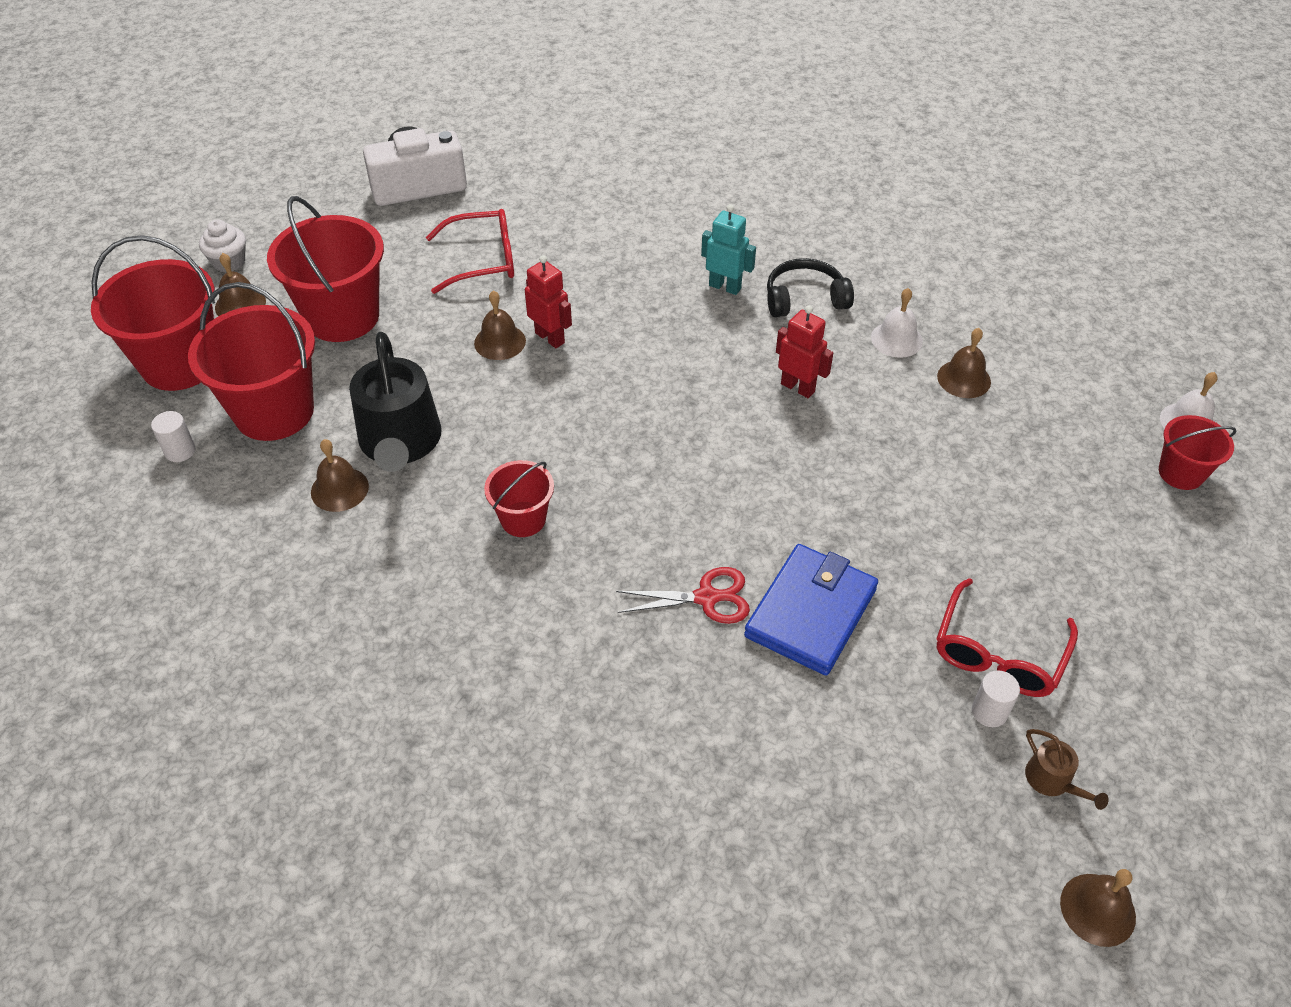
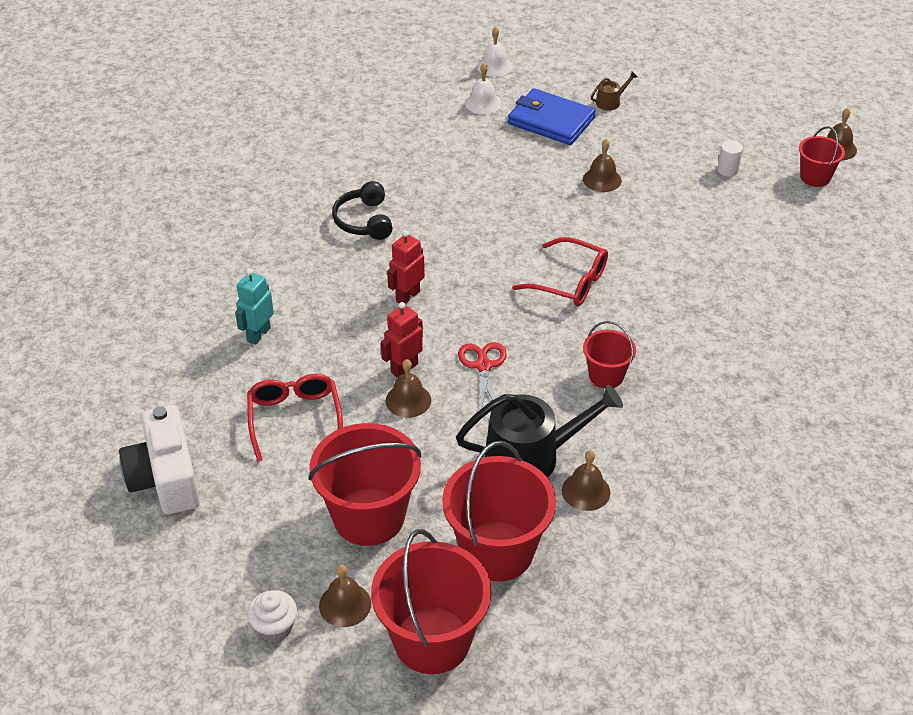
camera: 90 degrees left, 5 degrees down
white cylinder [151,411,196,462] -> none
red scissors [616,567,750,624] -> red scissors moved to [458,342,507,409]
turquoise robot [701,204,756,295] -> turquoise robot moved to [235,269,274,345]
blue wallet [744,544,878,675] -> blue wallet moved to [508,88,596,145]
red robot [776,305,833,398] -> red robot moved to [387,230,425,304]
white bell [871,288,923,358] -> white bell moved to [465,63,502,114]
red glasses [936,578,1078,697] -> red glasses moved to [512,237,608,306]
brown bell [937,328,991,398] -> brown bell moved to [583,139,622,192]
brown watering can [1025,729,1109,810] -> brown watering can moved to [591,72,638,111]
red bucket [1159,415,1236,490] -> red bucket moved to [799,126,845,187]

